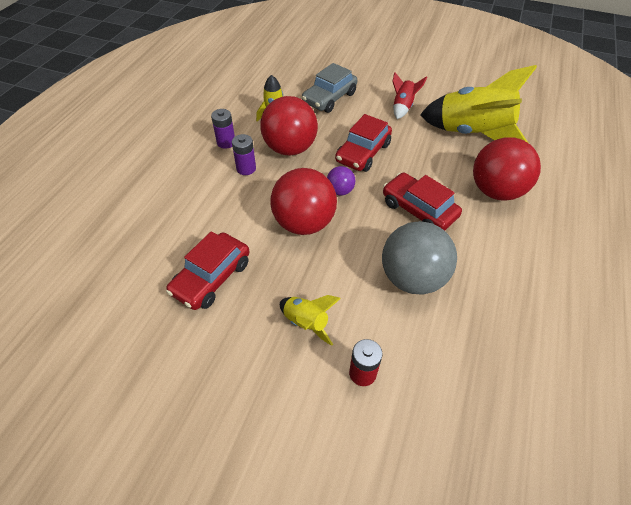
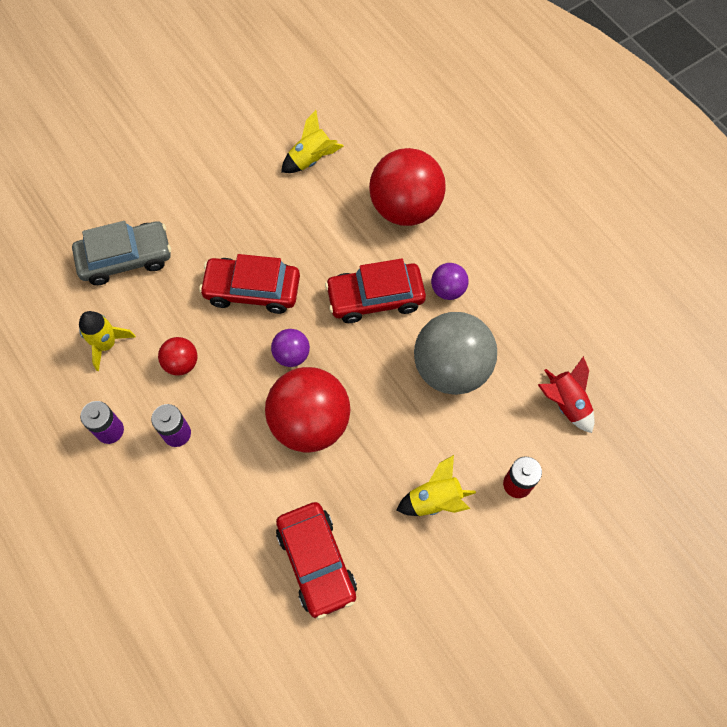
camera: 55 degrees left, 15 degrees up
red ball [260,96,318,156] -> red ball [158,337,198,376], size x0.48
grey car [302,63,357,113] -> grey car turned 90 degrees counterclockwise [72,221,171,285]
red car [335,114,392,172] -> red car turned 120 degrees clockwise [199,254,300,314]
red rocket [392,72,427,119] -> red rocket moved to [538,356,594,433]
yellow rocket [420,65,537,143] -> yellow rocket [281,110,344,173], size x0.46
none -> purple ball [431,263,469,300]

